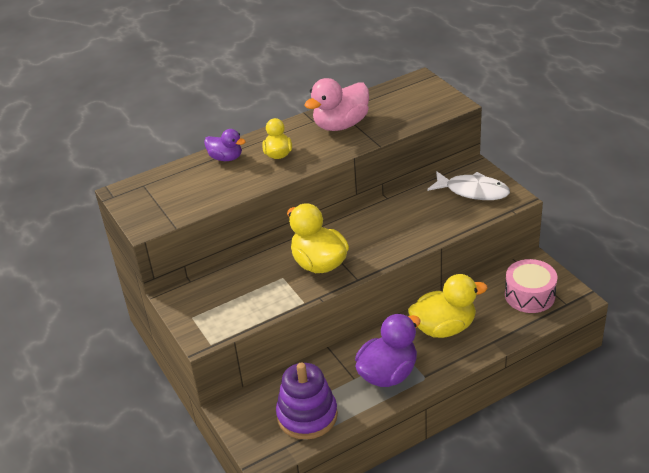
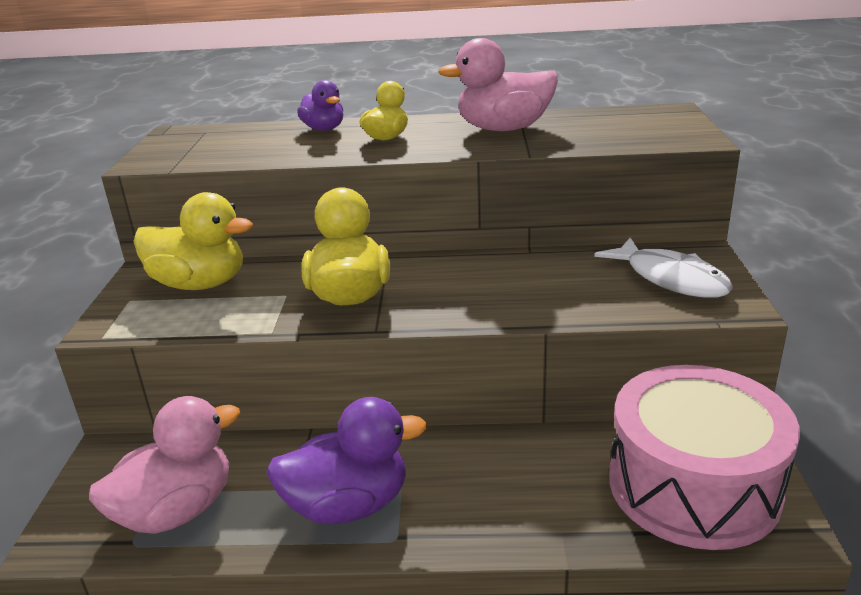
camera: 30 degrees right, 10 degrees down
purple stacking toy [276,363,338,440] -> pink duck [89,396,240,534]
yellow duck [408,274,488,338] -> yellow duck moved to [133,192,253,290]
pink drum [505,259,557,313] -> pink drum [609,365,800,550], size x1.68

